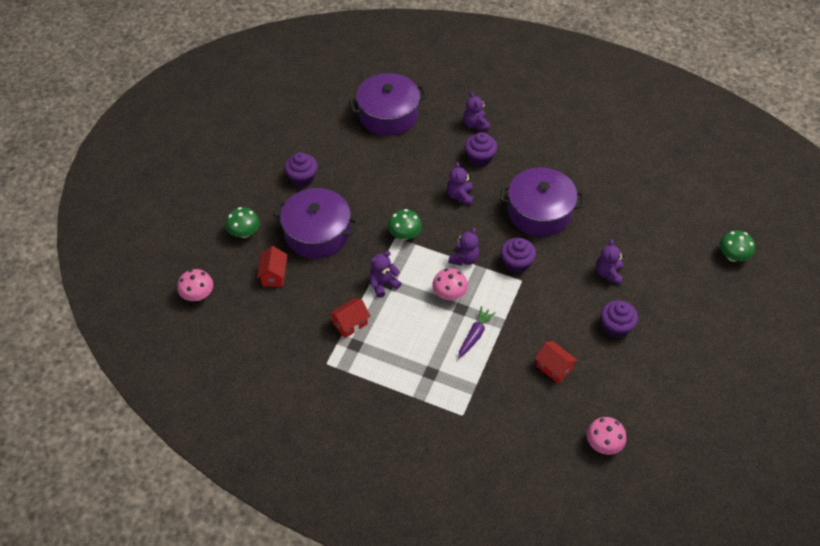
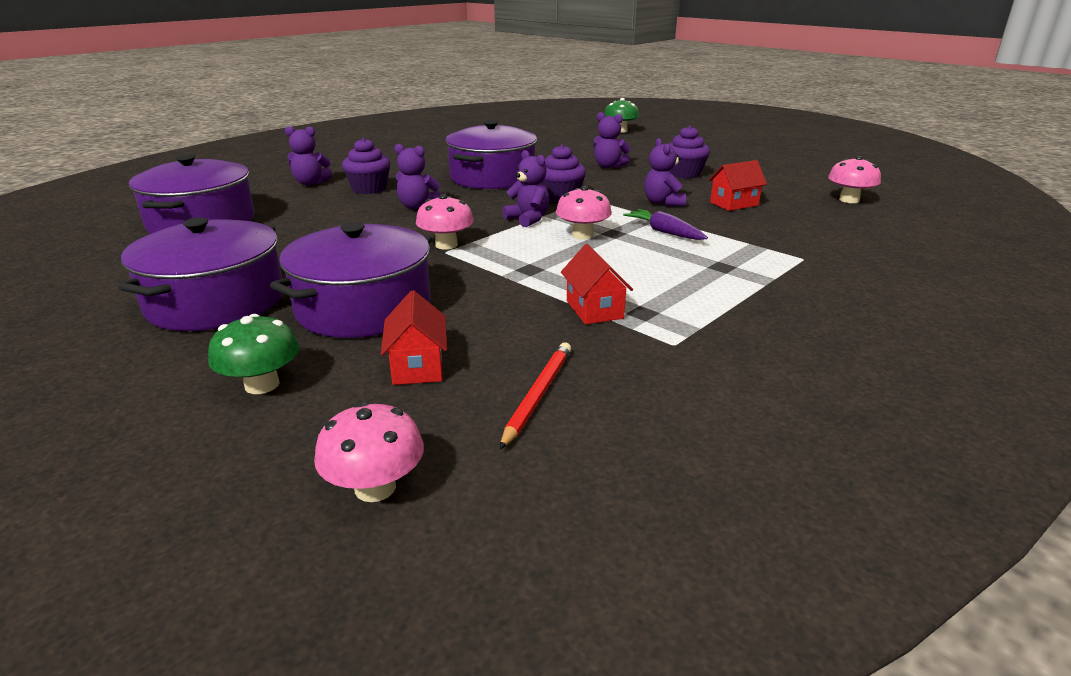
camera: 70 degrees left, 25 degrees down
red house [257,246,287,287] -> red house turned 60 degrees clockwise [381,290,447,385]
purple cupcake [284,152,318,187] -> purple pot [118,217,283,331]
purple teddy bear [370,251,402,298] -> purple teddy bear moved to [644,138,686,206]
green mushroom [388,209,422,240] -> pink mushroom [416,194,474,250]
none -> red pencil [499,342,571,450]

